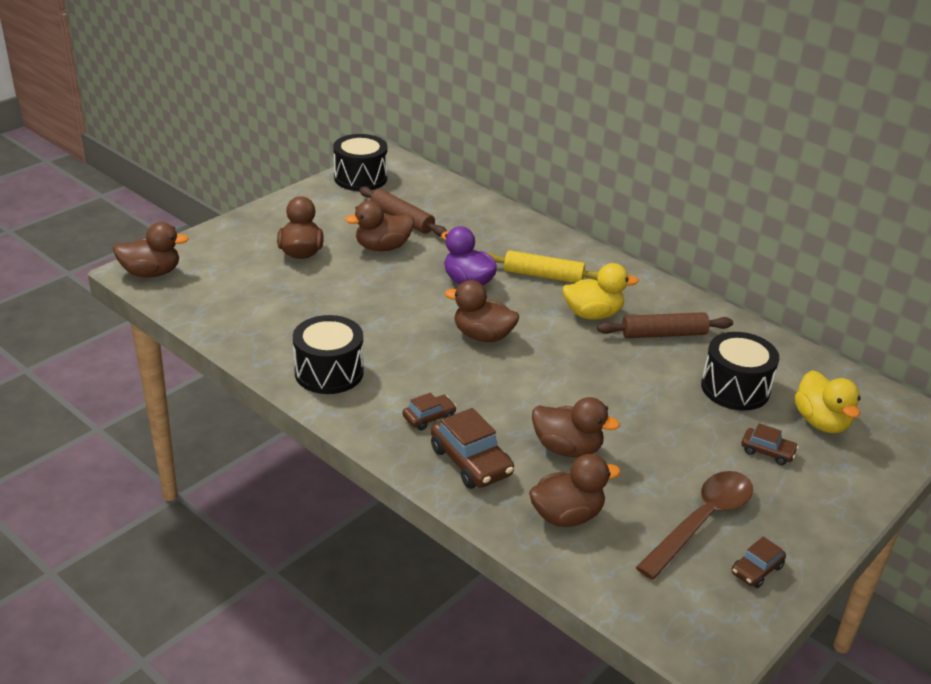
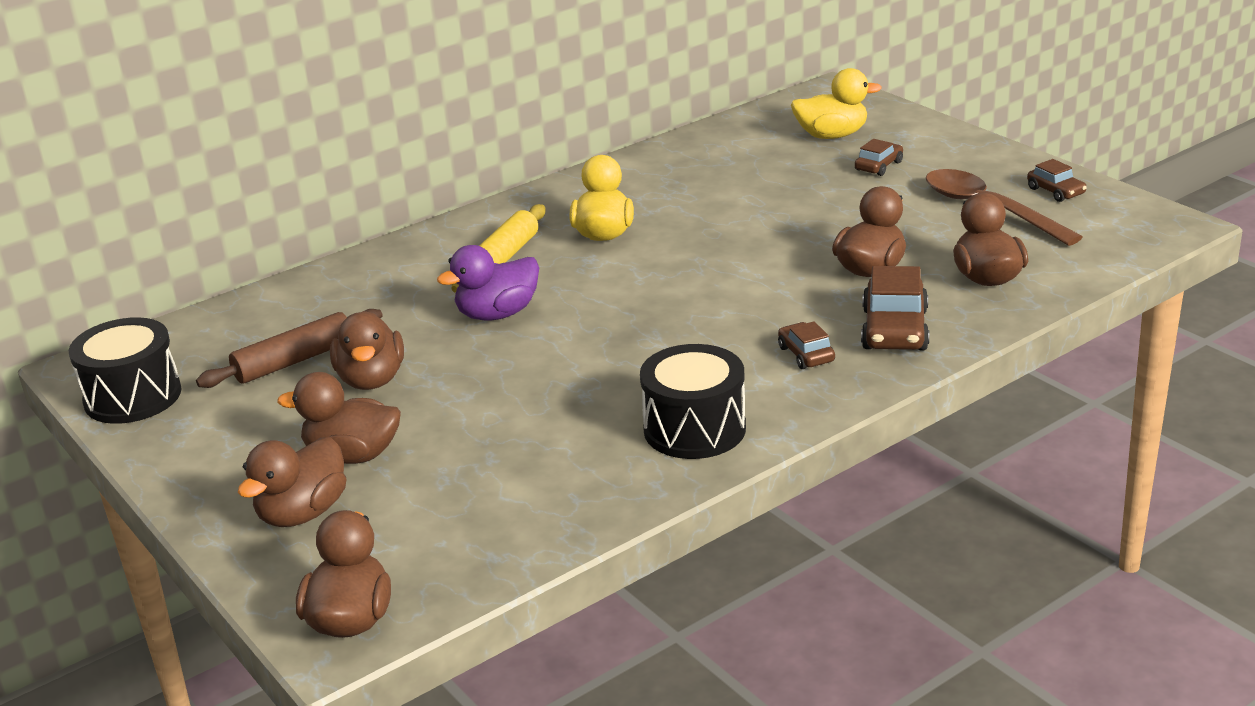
camera: 75 degrees left, 5 degrees down
brown car [431,408,514,489] -> brown car turned 120 degrees clockwise [861,266,929,350]
brown duck [445,280,519,342] -> brown duck moved to [238,437,347,527]
brown rolling pin [597,312,733,338] -> none
black drum [701,332,779,411] -> none

